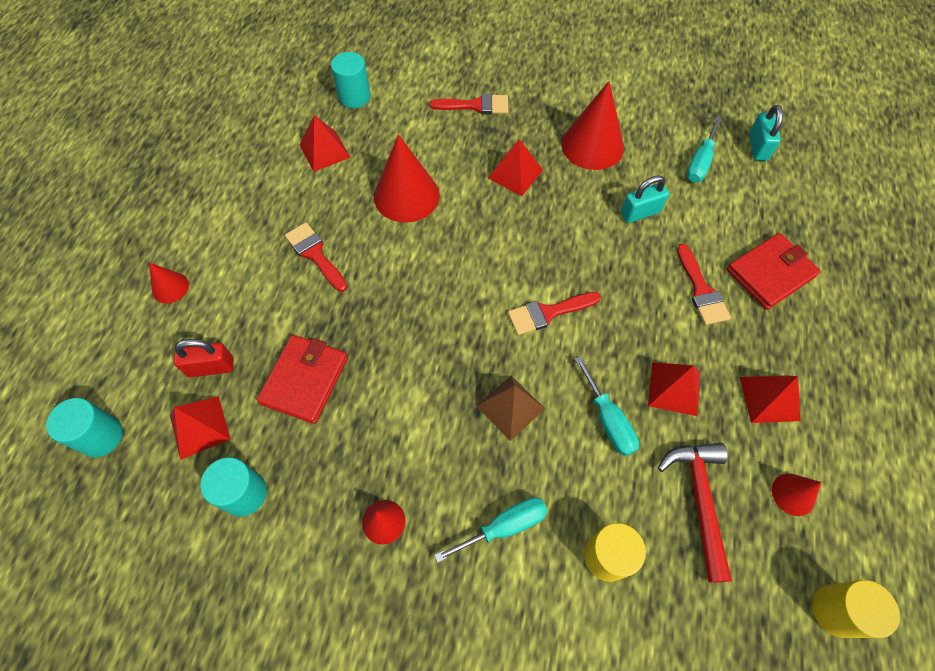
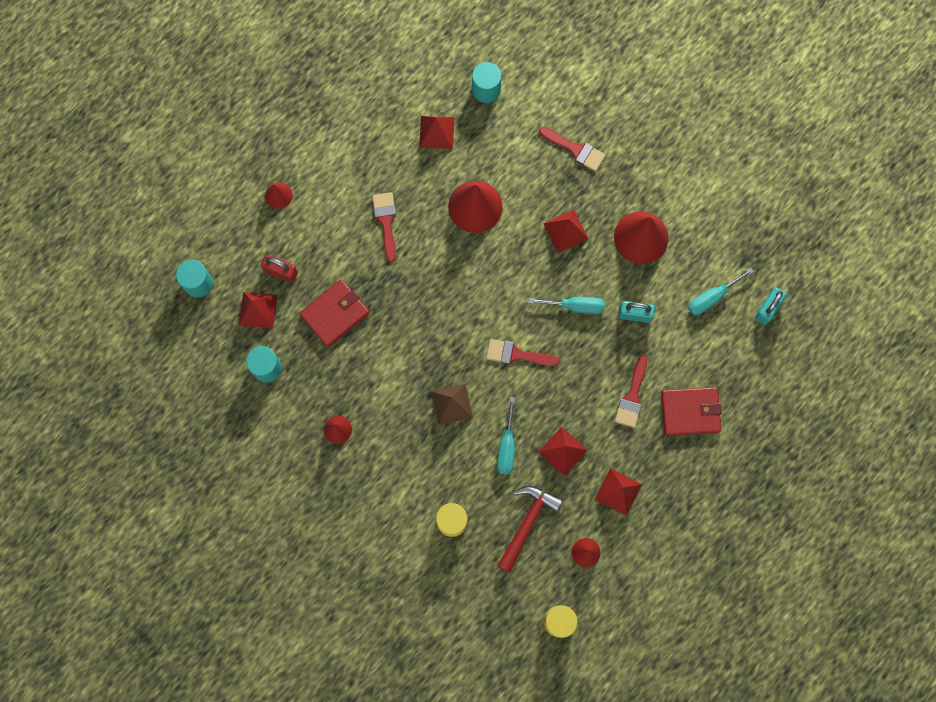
camera: 30 degrees right, 15 degrees up
turquoise screwdriver [434,497,548,563] -> turquoise screwdriver moved to [528,297,605,314]

